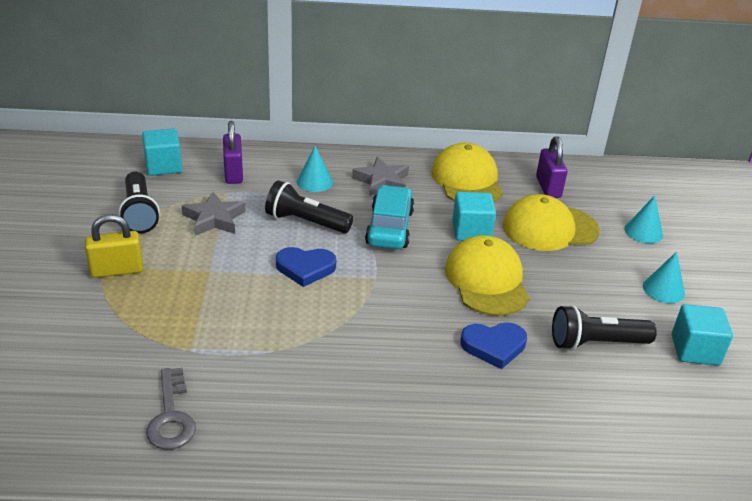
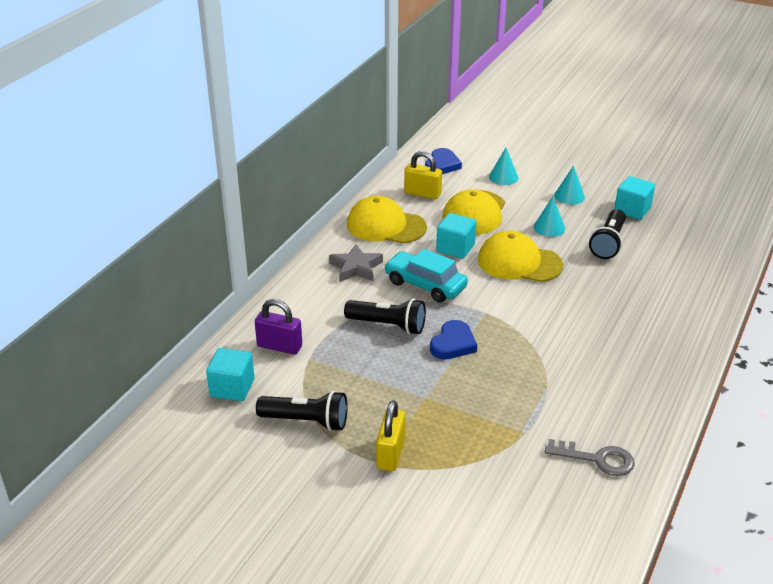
camera: 60 degrees left, 0 degrees up
grey star [182,192,246,236] -> none
black flashlight [265,180,353,233] -> black flashlight turned 120 degrees counterclockwise [344,299,426,335]
turquoise cone [297,146,333,192] -> turquoise cone moved to [533,197,565,237]
blue heart [460,322,527,369] -> blue heart moved to [425,148,462,174]
purple padlock [536,136,567,198] -> yellow padlock [404,151,442,199]

